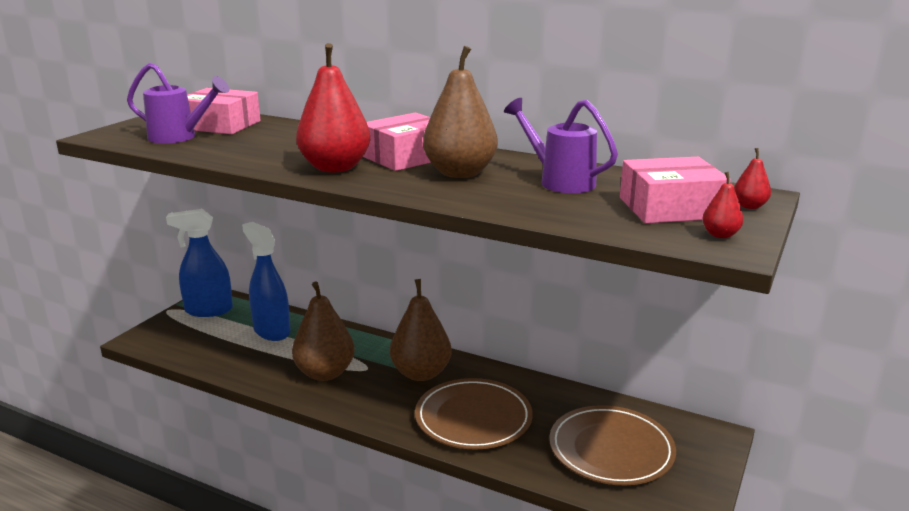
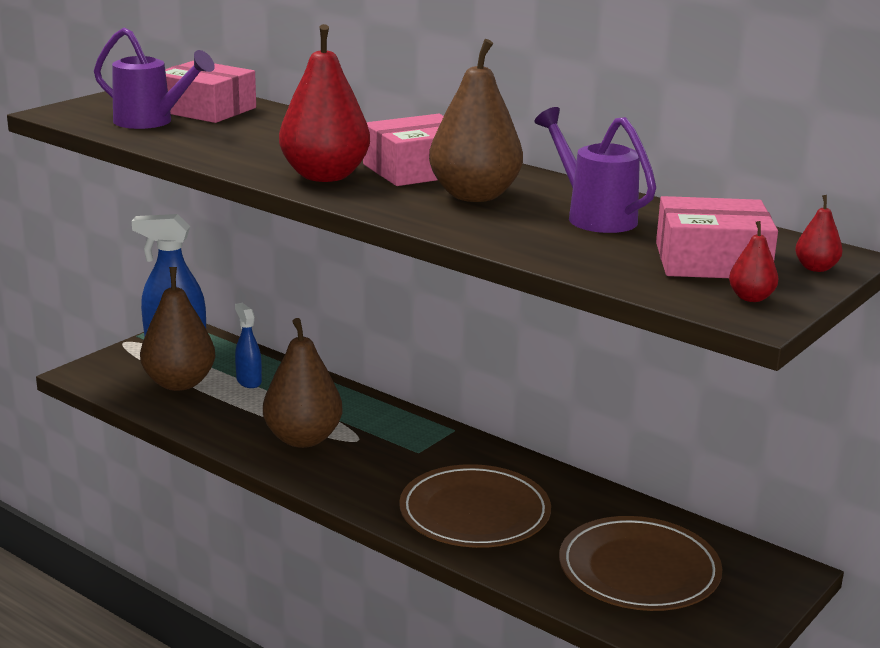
camera: 10 degrees right, 0 degrees up
blue spray bottle [242,222,291,341] -> blue spray bottle [235,303,262,388], size x0.55
brown pear [390,279,452,381] -> brown pear moved to [140,267,215,391]

